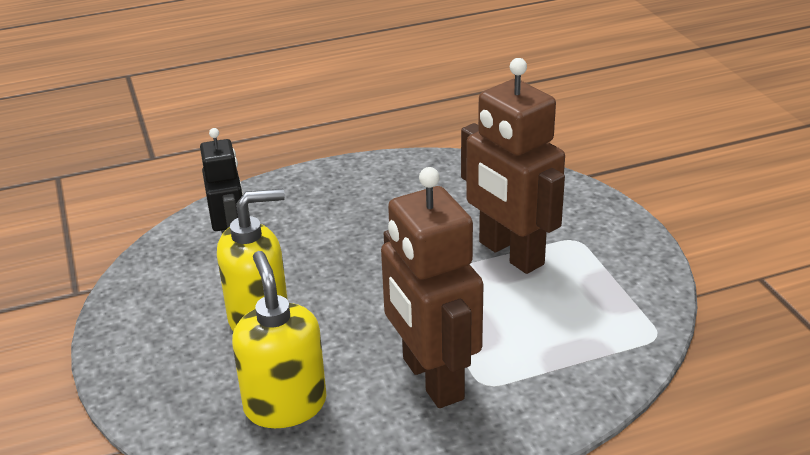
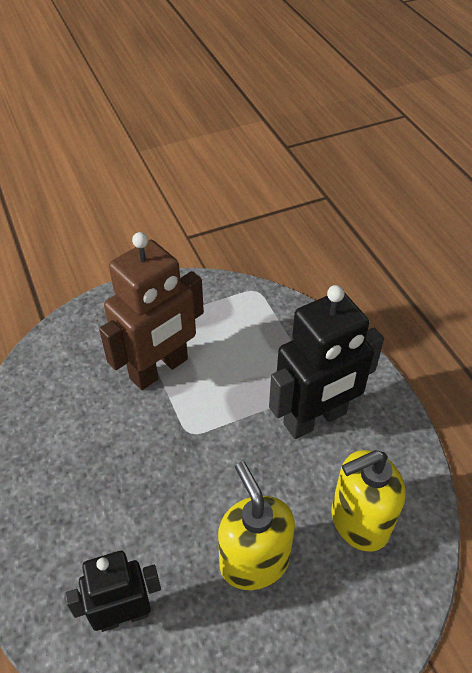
camera: 95 degrees left, 15 degrees up
brown robot [381,167,484,408] -> black robot [269,285,384,439]

